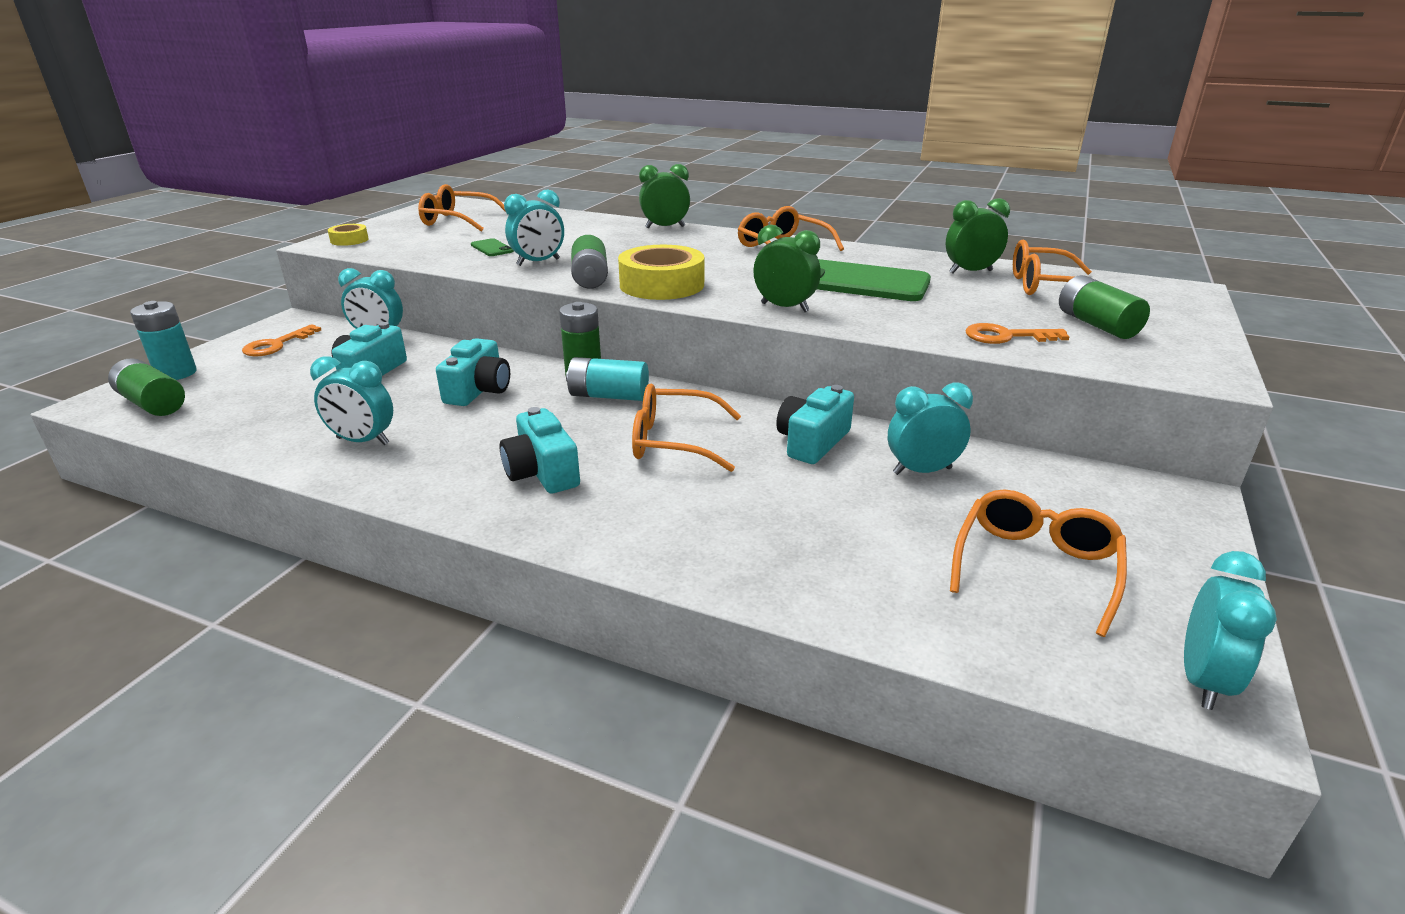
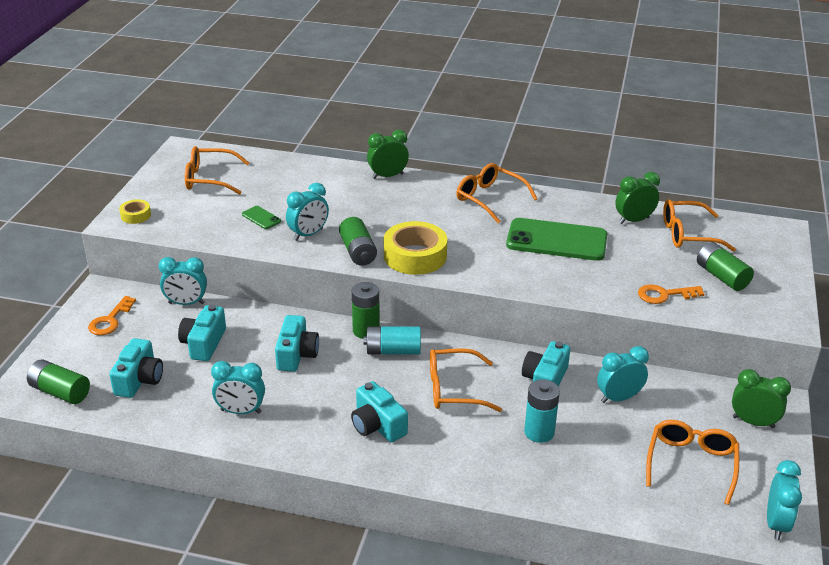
camera: 10 degrees left, 5 degrees up
turquoise battery [130,301,197,380] -> turquoise battery moved to [524,379,560,443]
green clock [753,225,821,312] -> green clock moved to [732,369,791,428]
none -> turquoise camera [109,338,163,398]

